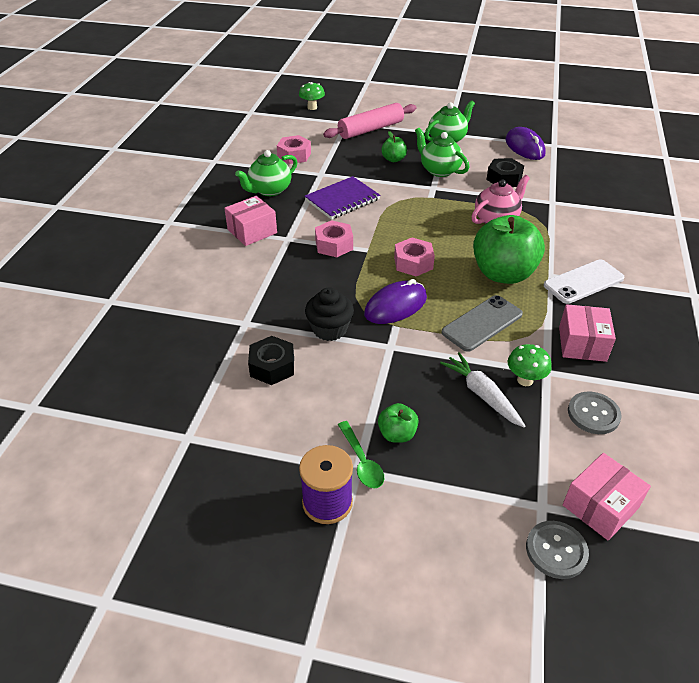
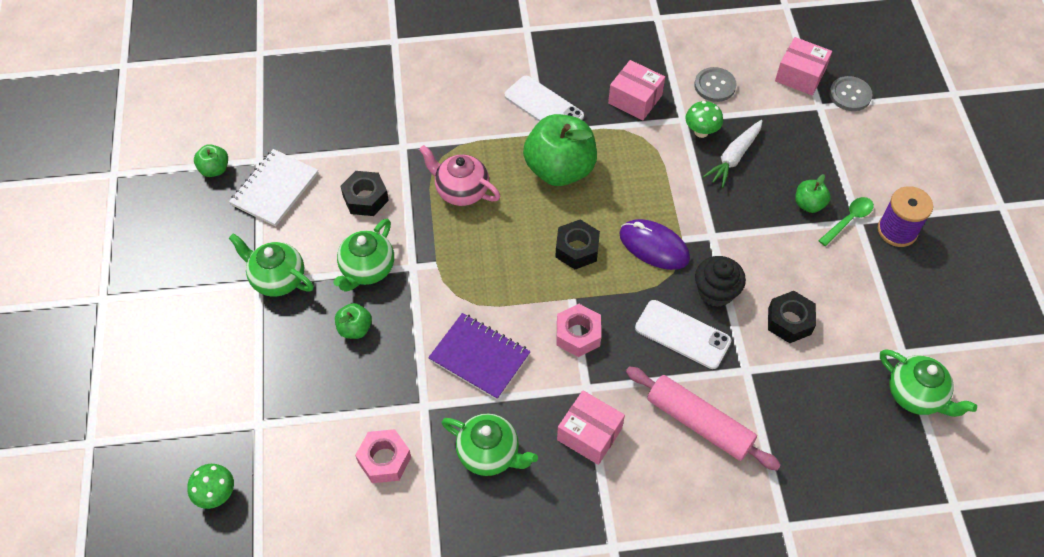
camera: 110 degrees left, 15 degrees up
pink rolling pin [323,103,417,139] -> pink rolling pin moved to [626,366,781,471]
pink nut [394,238,435,276] -> black nut [555,220,600,269]
grey phone [442,295,523,352] -> none
purple mouse [505,127,546,160] -> white notebook [229,149,318,227]
pink box [559,304,616,362] -> pink box turned 45 degrees clockwise [608,60,665,120]
none -> green apple [194,144,228,177]
none -> white phone [635,300,731,369]
none -> green teapot [880,349,977,417]

